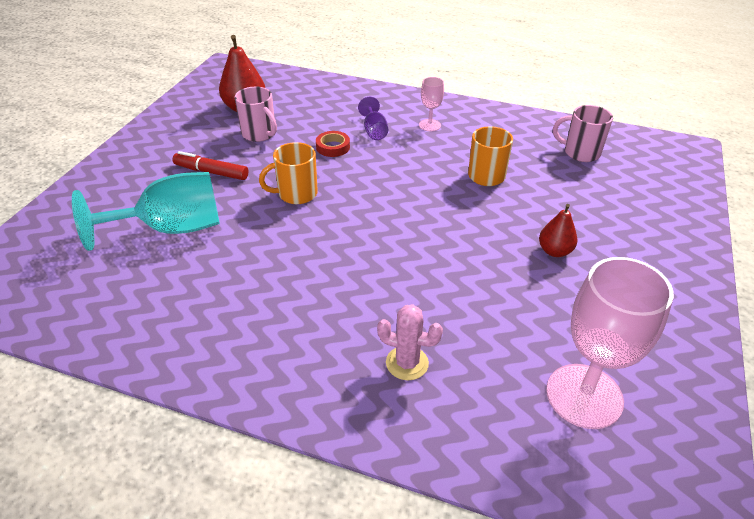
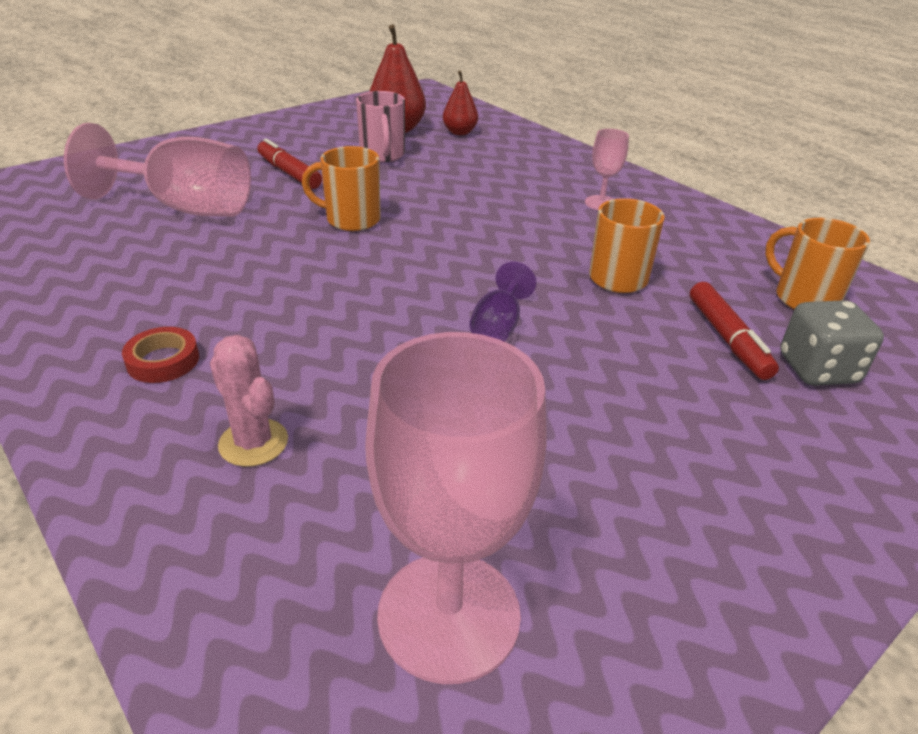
camera: 30 degrees right, 5 degrees down
turquoise goblet [72,172,220,251] -> pink goblet [64,123,251,217]
red tape [316,131,350,157] -> red tape moved to [122,327,199,383]
purple goblet [358,97,388,140] -> purple goblet moved to [469,262,537,341]
red pear [539,204,578,257] -> red pear moved to [443,71,478,135]
pink mug [553,105,613,162] -> orange mug [765,218,870,309]
none -> red marker [690,282,779,380]
none -> grey dice [780,300,884,386]

